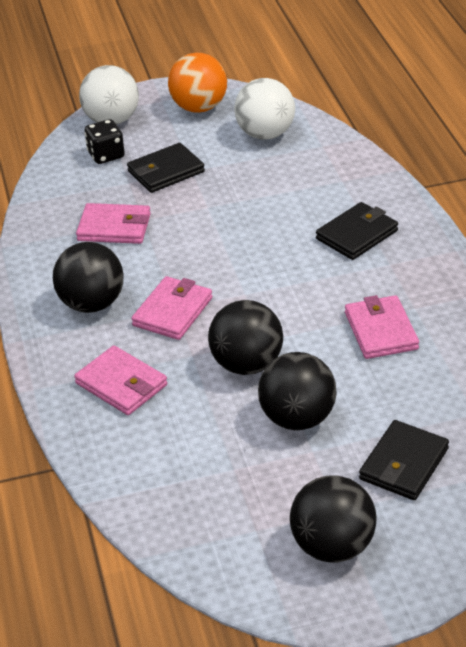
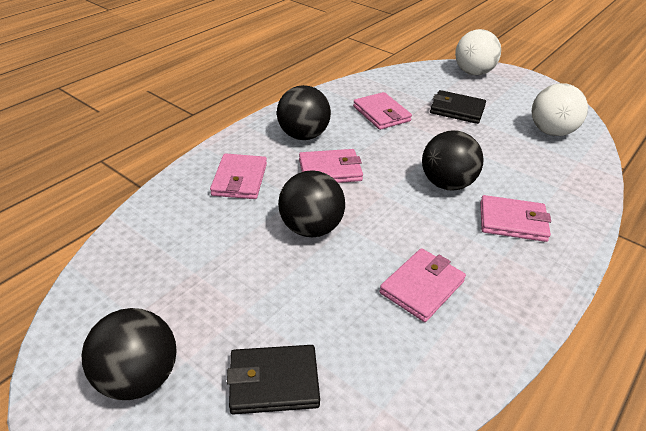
camera: 50 degrees right, 0 degrees up
black dice [84,119,125,164] -> none
orange ball [168,53,227,113] -> none
black ball [258,352,337,430] -> black ball moved to [422,130,484,190]
black wallet [316,202,398,260] -> pink wallet [480,195,551,242]

